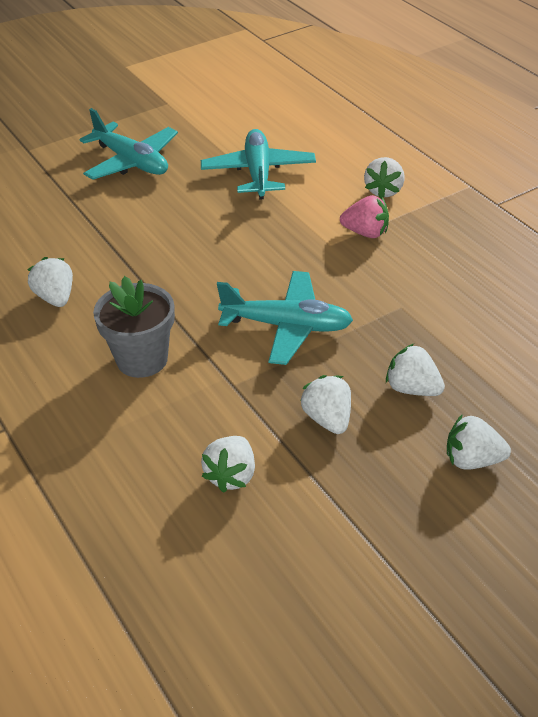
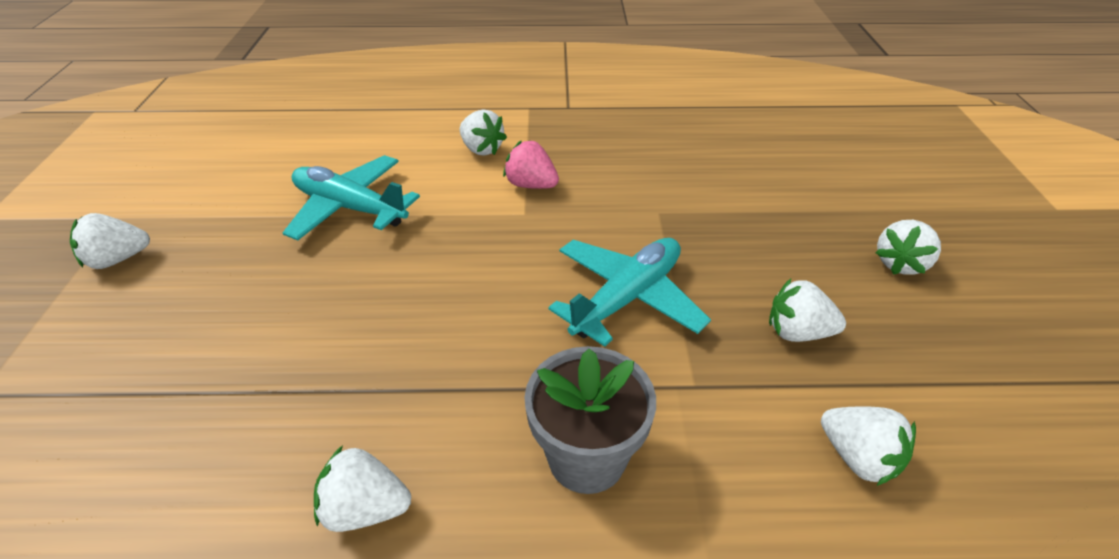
camera: 60 degrees left, 0 degrees up
turquoise plane [79,108,178,180] -> none
pink strawberry [340,195,389,238] -> pink strawberry turned 105 degrees counterclockwise [503,140,559,189]
white strawberry [386,344,445,396] -> white strawberry moved to [70,213,150,269]

